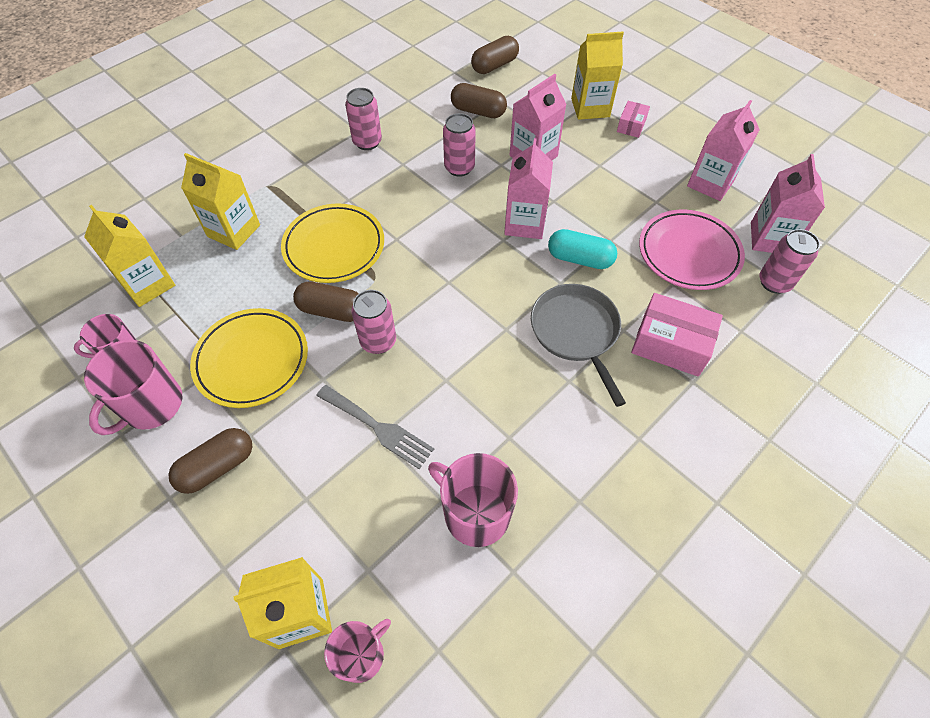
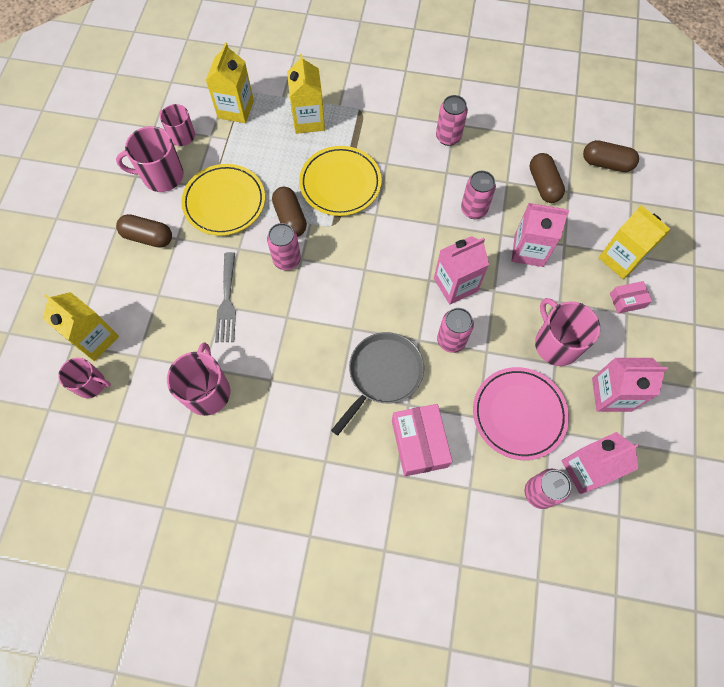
camera: 55 degrees right, 10 degrees up
turquoise capsule [548,229,617,269] -> pink can [437,308,474,353]
none -> pink mug [535,298,600,366]

